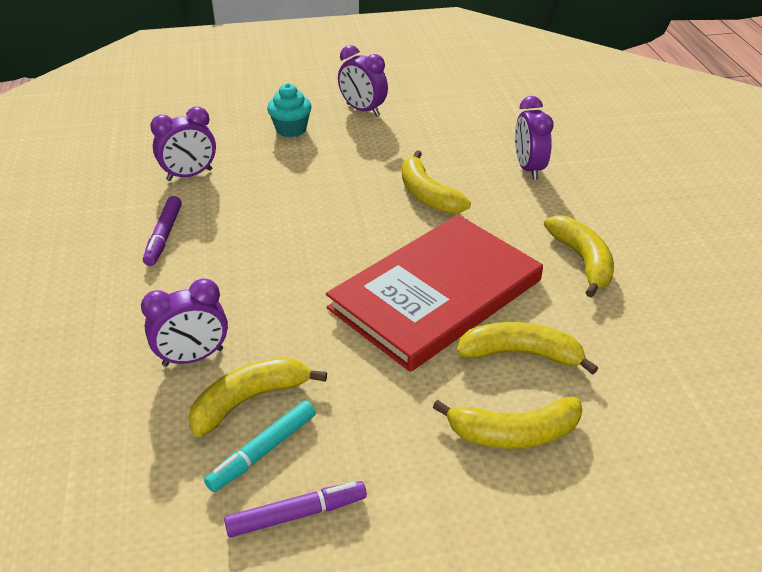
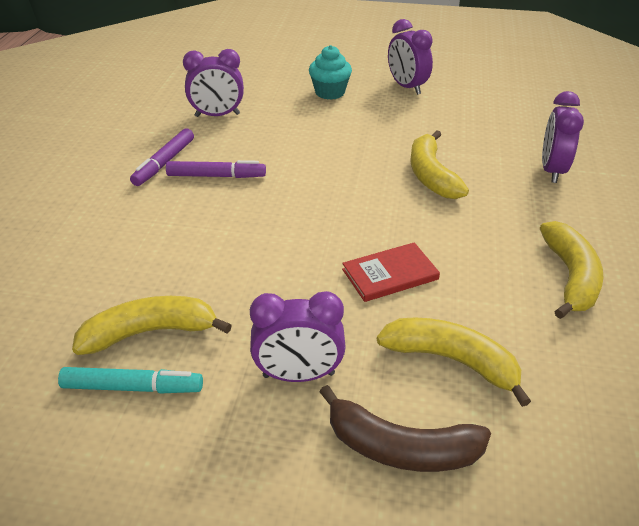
camera: 20 degrees right, 0 degrees up
purple clock [141,278,228,366] -> purple clock moved to [250,291,346,382]
turquoise marker [204,401,316,492] -> turquoise marker turned 150 degrees counterclockwise [58,367,203,394]
purple marker [224,481,367,537] -> purple marker moved to [166,160,266,178]
red book [326,215,543,372] -> red book [342,242,440,302], size x0.40
yellow banana [433,397,583,449] -> brown banana [319,385,491,472]

